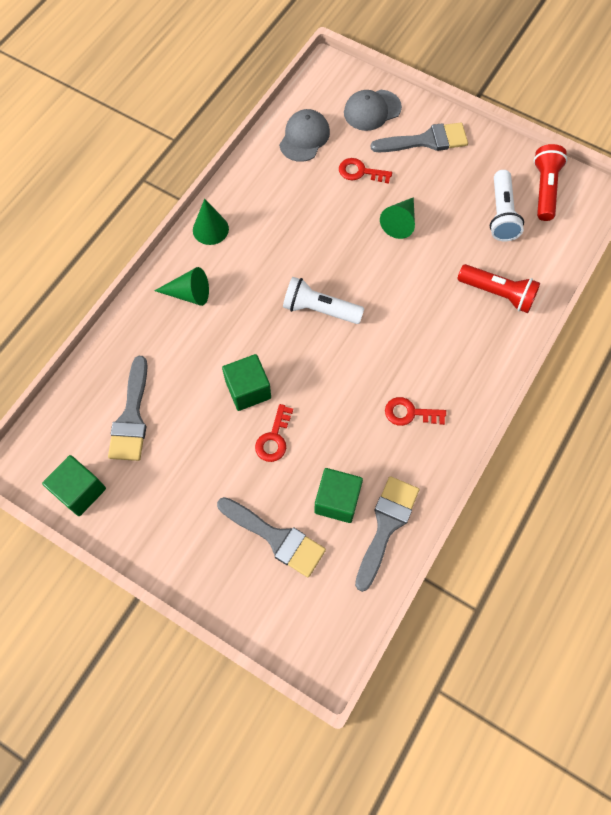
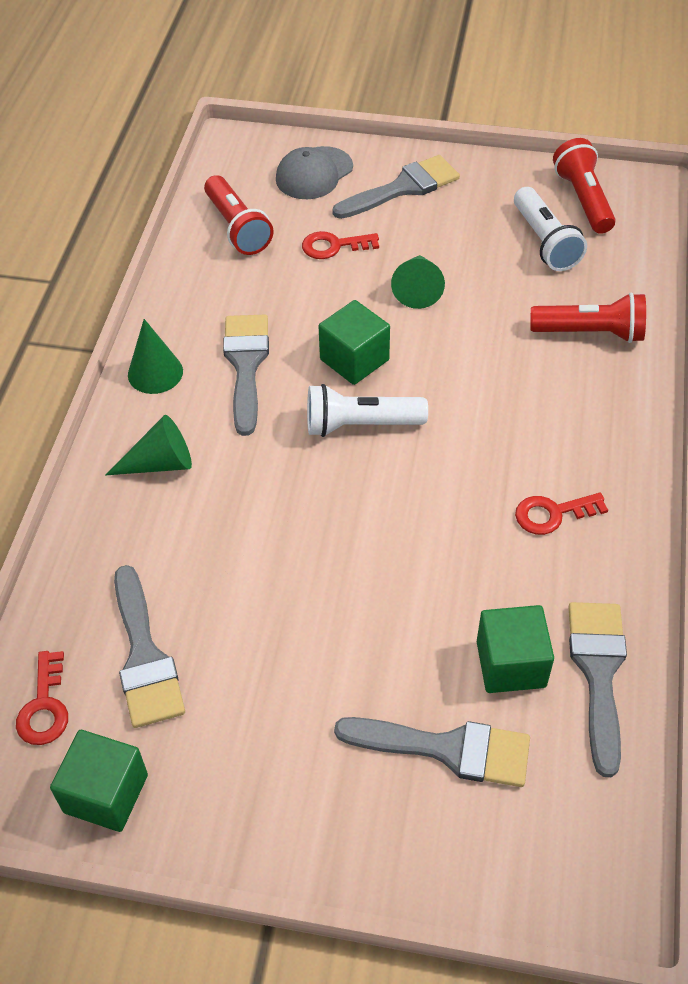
camera: 20 degrees left, 15 degrees down
green cube [222,354,271,411] -> green cube moved to [318,300,390,385]
red key [255,404,293,462] -> red key moved to [16,651,68,745]
grey cap [279,109,330,162] -> red flashlight [204,175,273,255]
none -> grey brush [223,315,269,436]

